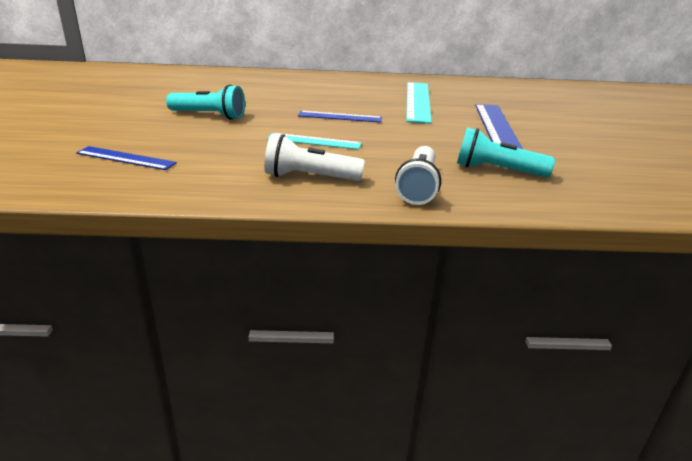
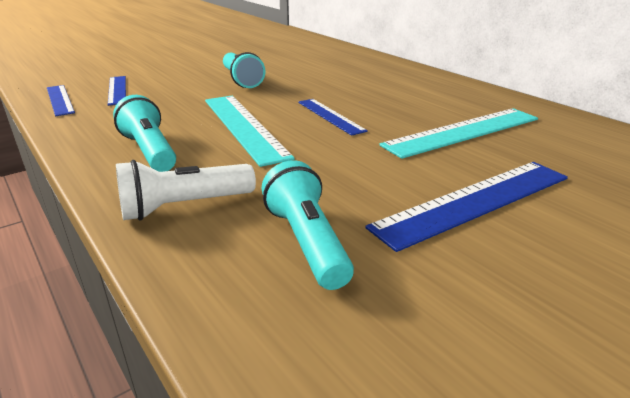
camera: 55 degrees right, 0 degrees up
white flashlight [264,134,365,181] -> turquoise flashlight [113,95,176,172]
turquoise ruler [267,133,362,150] -> turquoise ruler [205,96,295,167], size x1.68
none -> blue ruler [47,85,75,116]

